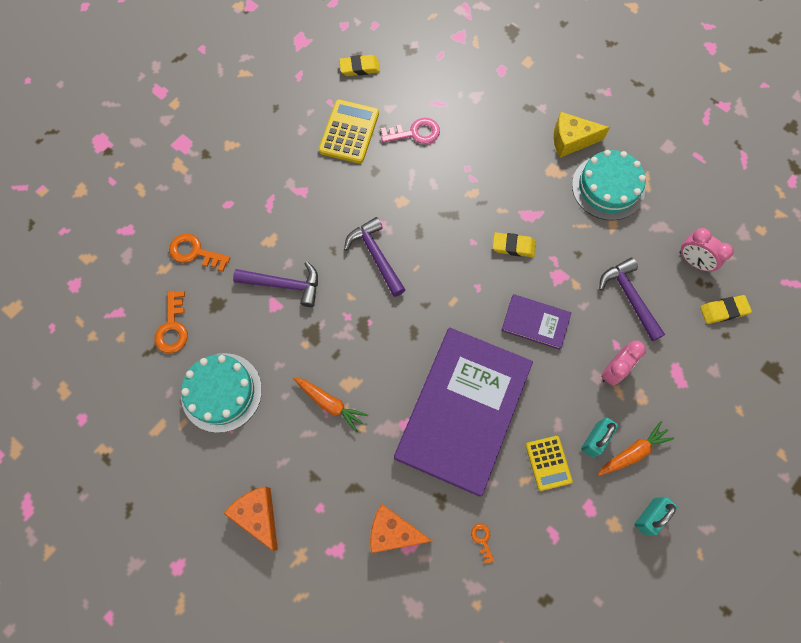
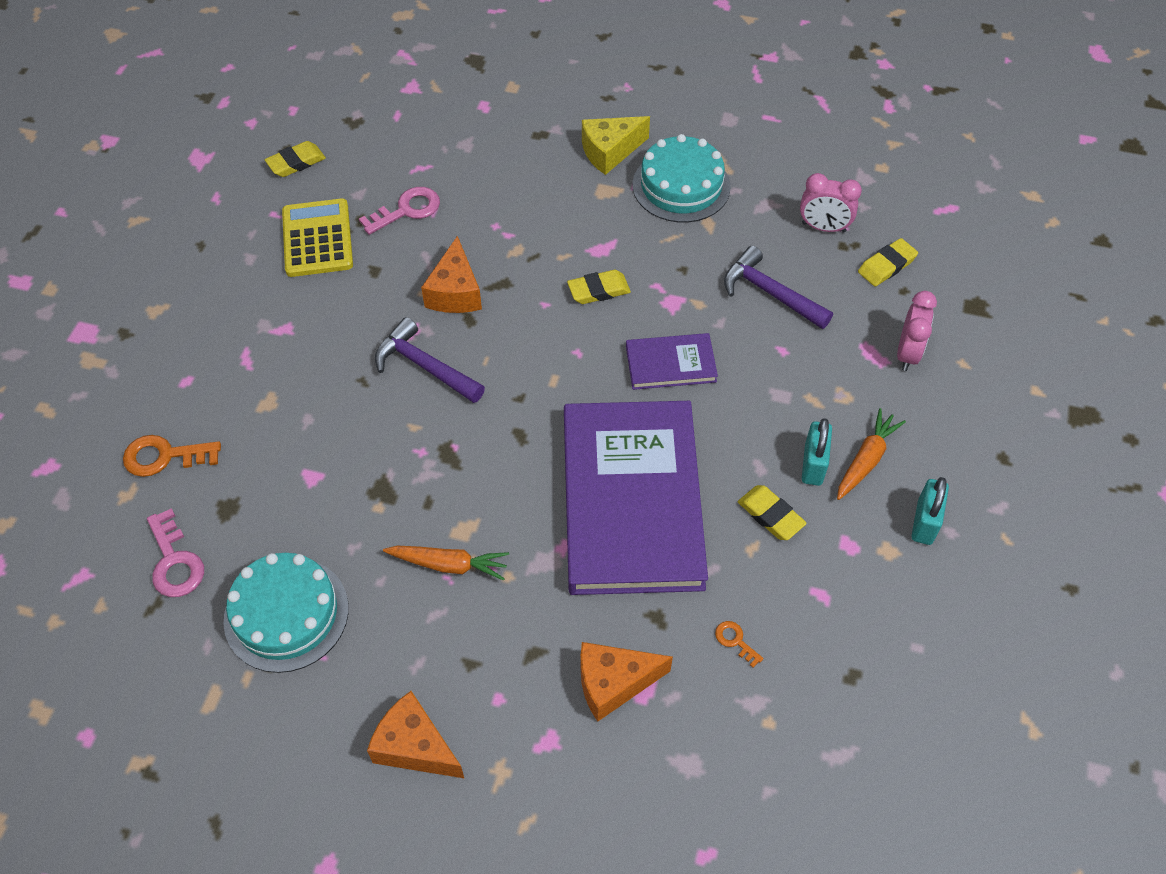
camera: 25 degrees left, 15 degrees down
orange key [154,291,188,353] -> pink key [147,508,204,597]
purple hammer [233,261,318,307] -> none
yellow calculator [526,436,573,491] -> yellow eraser [738,485,807,540]
pink clock [601,340,646,386] -> pink clock moved to [897,291,937,371]
none -> orange cheese [421,236,482,313]

